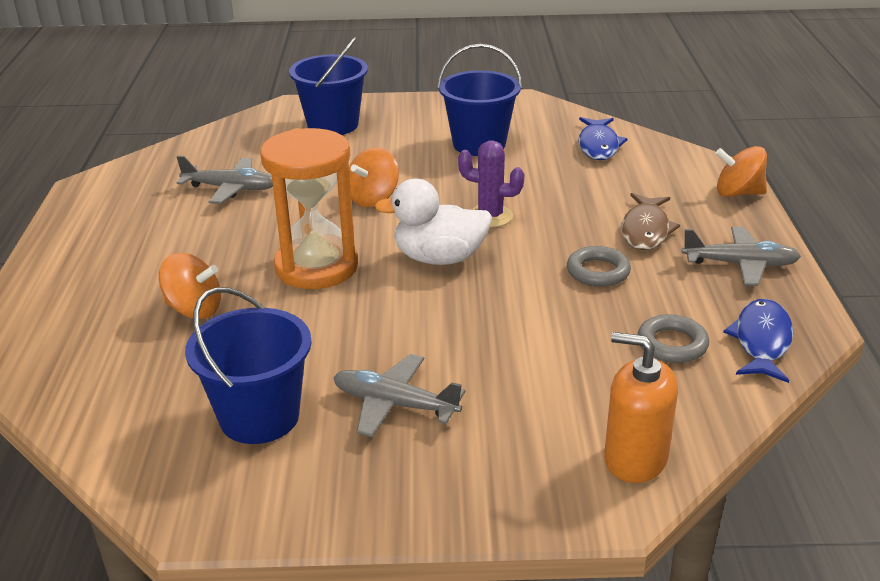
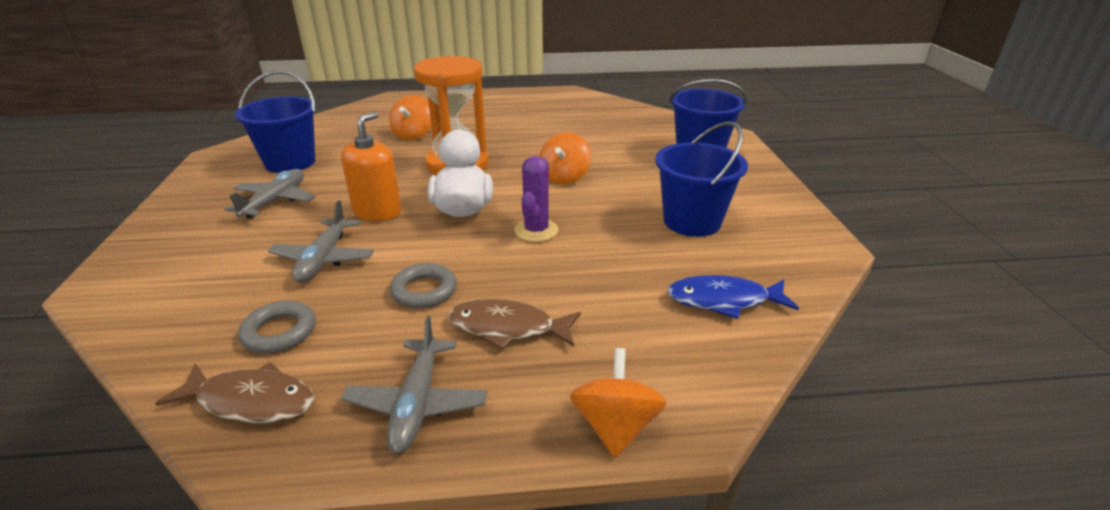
camera: 85 degrees right, 0 degrees up
grey plane [176,155,273,204] -> grey plane moved to [268,200,374,283]
orange spinning top [349,147,399,207] -> orange spinning top turned 105 degrees counterclockwise [539,132,591,184]
orange soap dispenser [604,332,678,483] -> orange soap dispenser moved to [341,111,401,221]
blue fish [723,299,793,383] -> brown fish [155,362,314,424]

